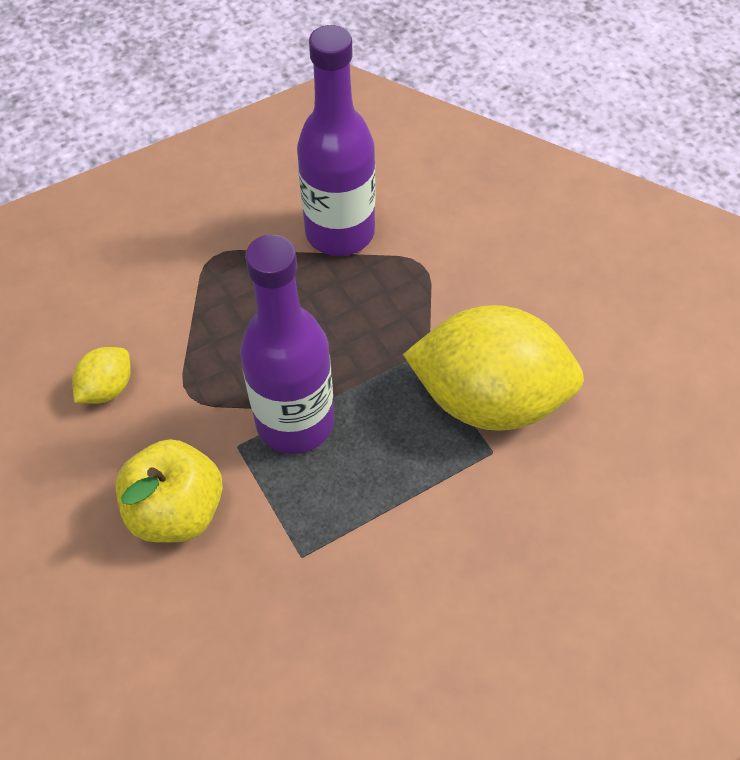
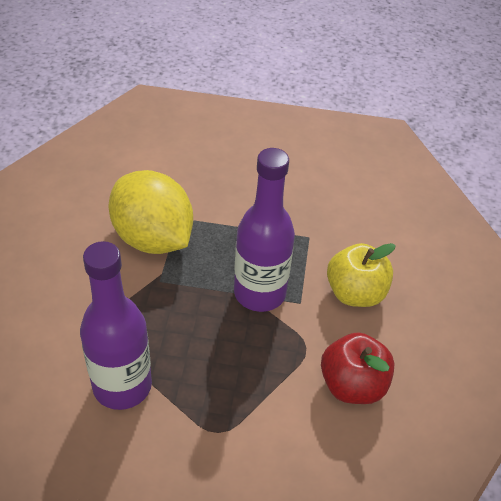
camera: 145 degrees left, 10 degrees down
yellow lemon [72,347,131,404] -> red apple [321,332,395,404]

